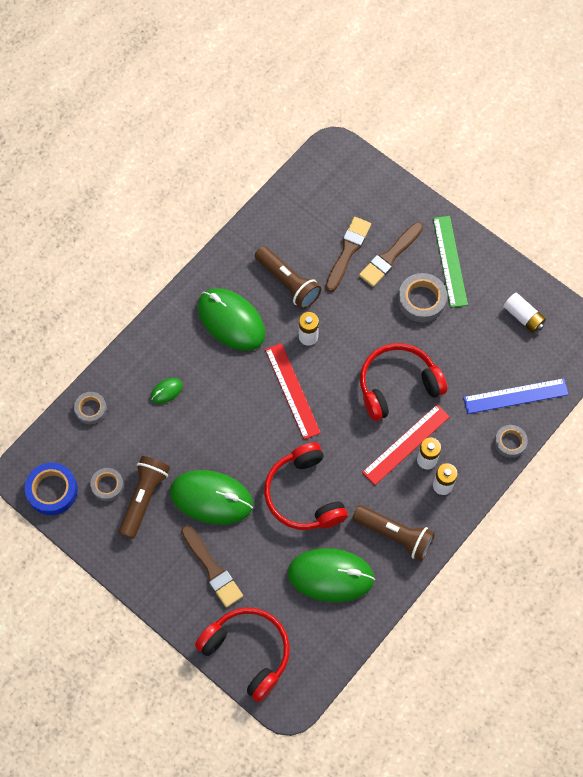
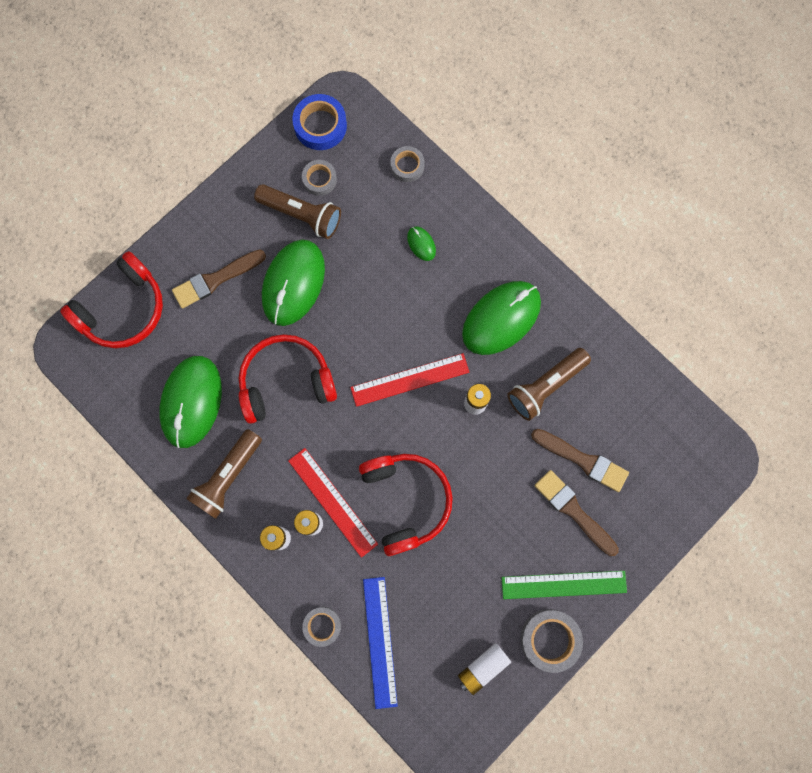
camera: 95 degrees right, 10 degrees up
grey tape [398,273,447,322] -> grey tape moved to [521,609,583,673]

